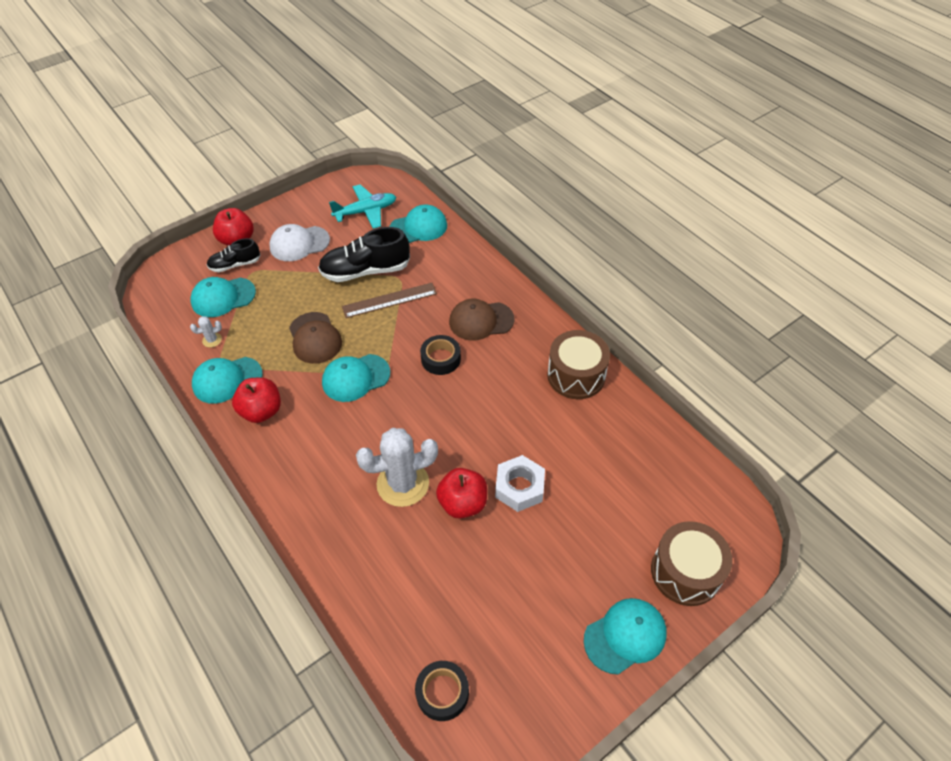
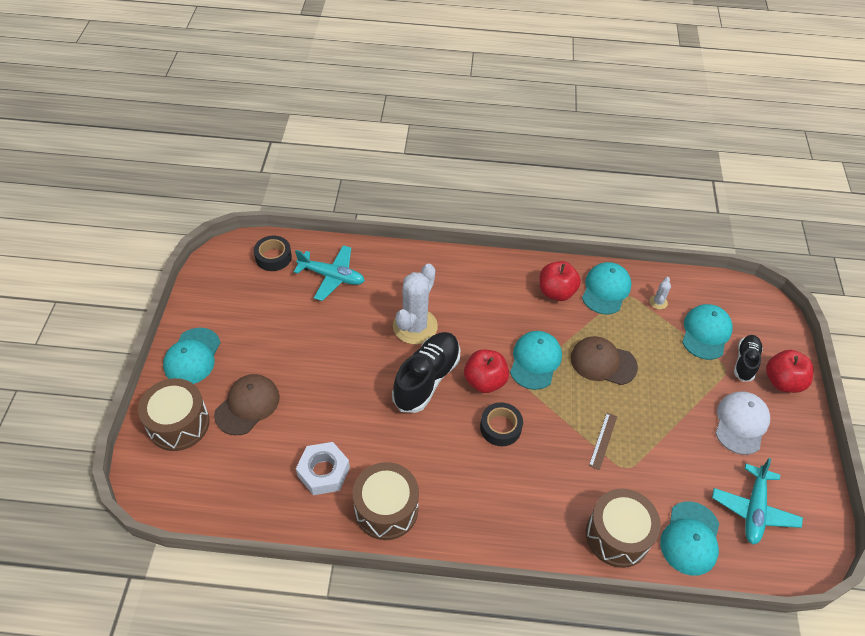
camera: 130 degrees right, 0 degrees up
black shoe [318,227,410,282] -> black shoe moved to [392,332,460,413]
brown ruler [342,283,437,318] -> brown ruler [589,413,617,470], size x0.62
red apple [436,468,487,519] -> red apple moved to [464,349,509,393]
brown cap [449,299,515,340] -> brown cap moved to [214,374,280,435]
white nut [495,455,545,512] -> white nut moved to [296,442,350,495]
none -> turquoise plane [294,245,365,301]
none -> brown drum [586,489,661,568]

